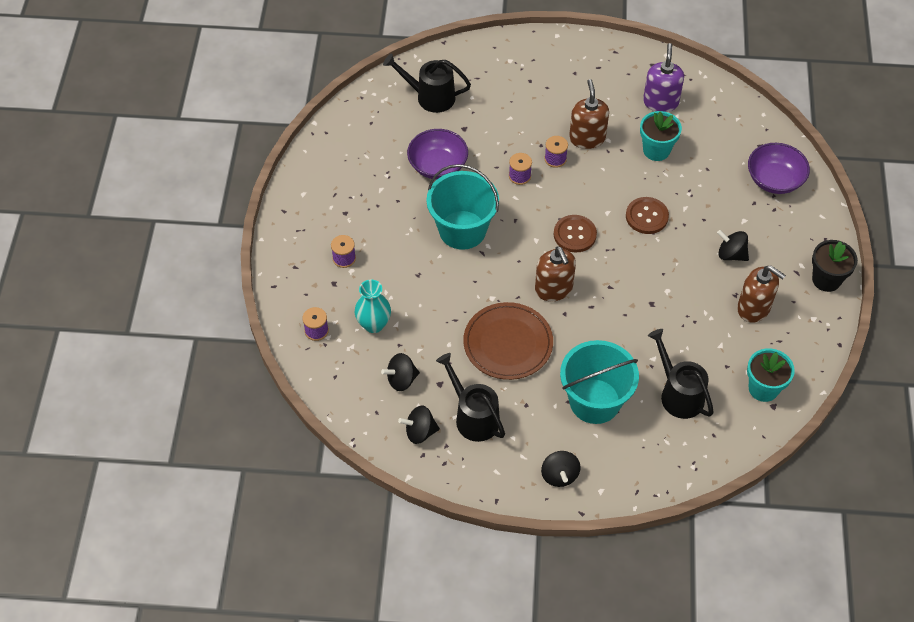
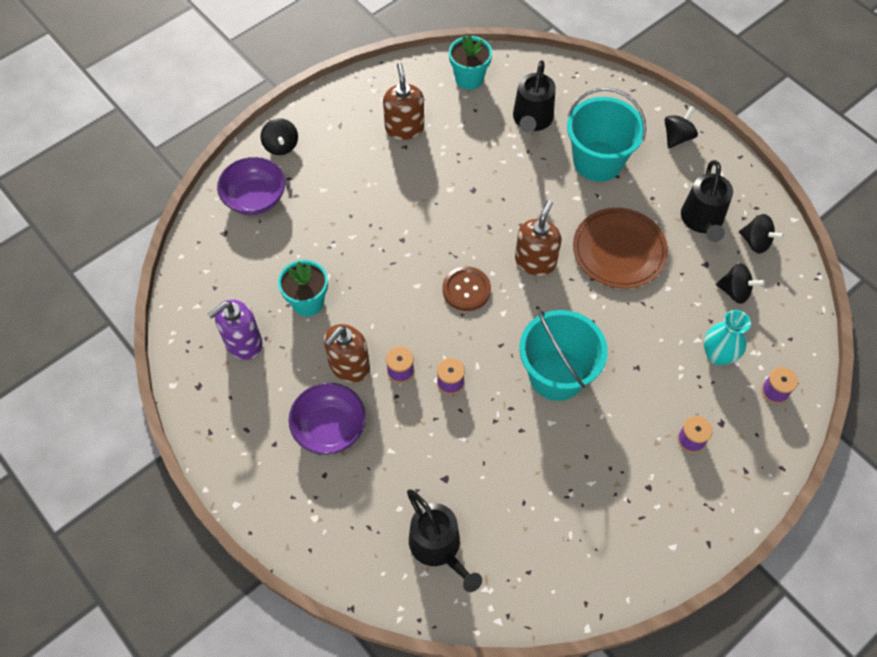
camera: 135 degrees left, 5 degrees up
purple bowl [407,129,468,179] -> purple bowl moved to [289,383,366,455]
brown button [626,197,669,234] -> none
black spinning top [717,230,749,261] -> black spinning top moved to [260,118,298,155]
black flower pot [812,240,858,292] -> none

